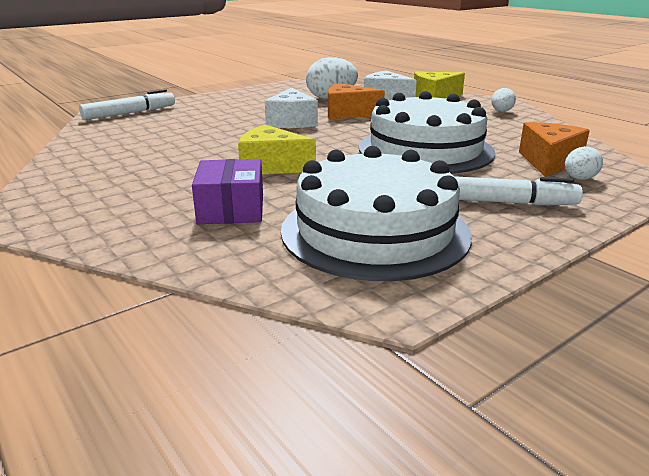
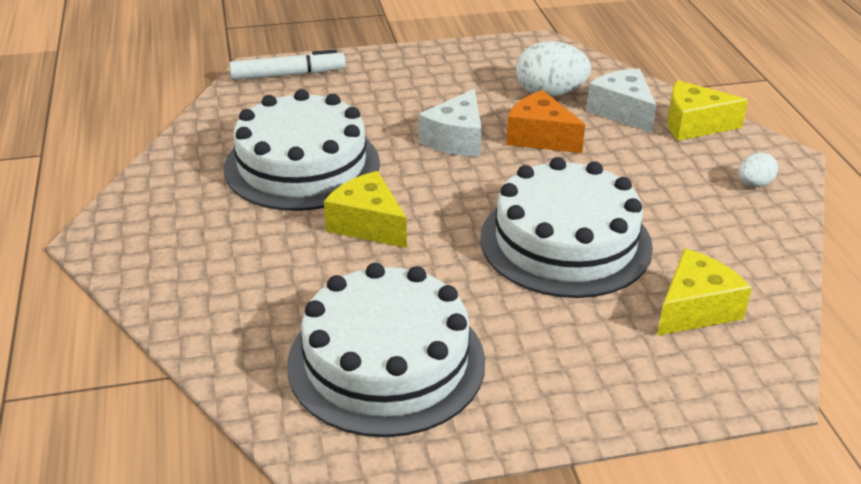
camera: 25 degrees right, 10 degrees up
purple box [192,159,263,224] -> none
white marker [454,176,583,206] -> none
orange cheese [519,122,590,177] -> yellow cheese [657,248,752,336]
white egg [565,146,603,180] -> none
none -> white cake [224,89,380,211]

